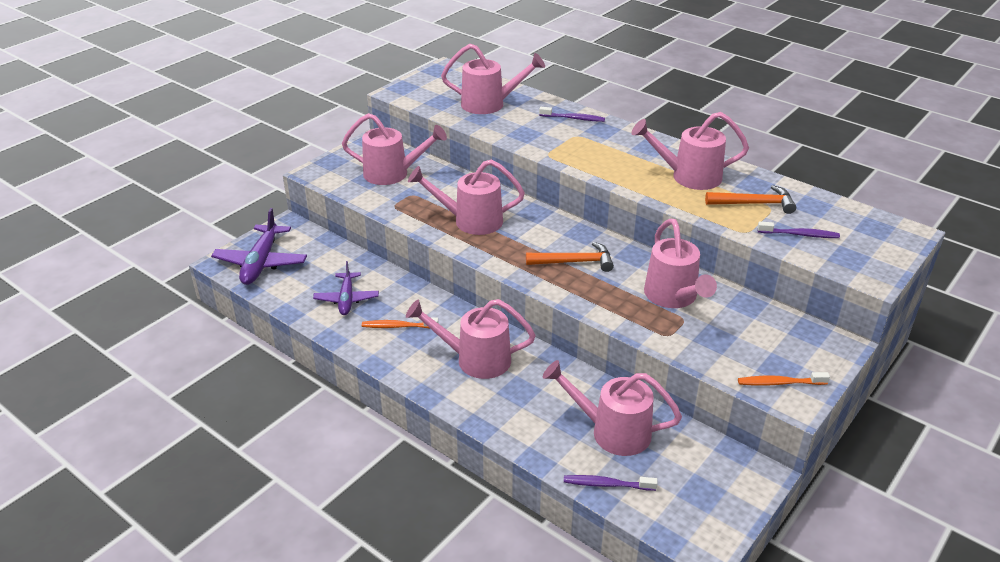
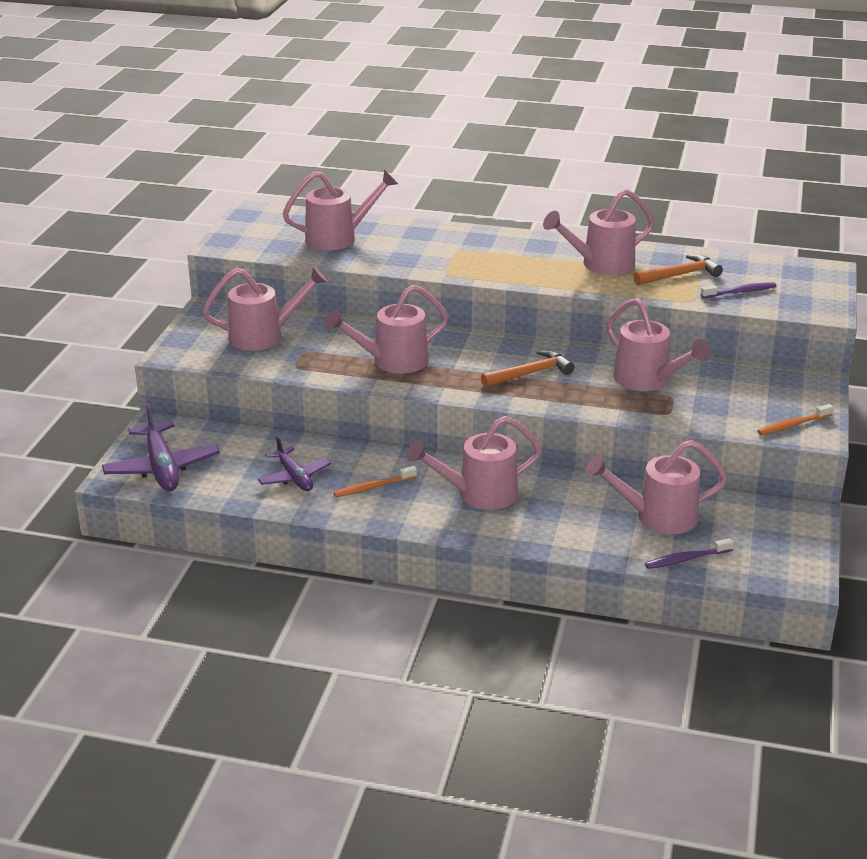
camera: 25 degrees left, 5 degrees down
purple toothbrush [539,107,605,122] -> none

